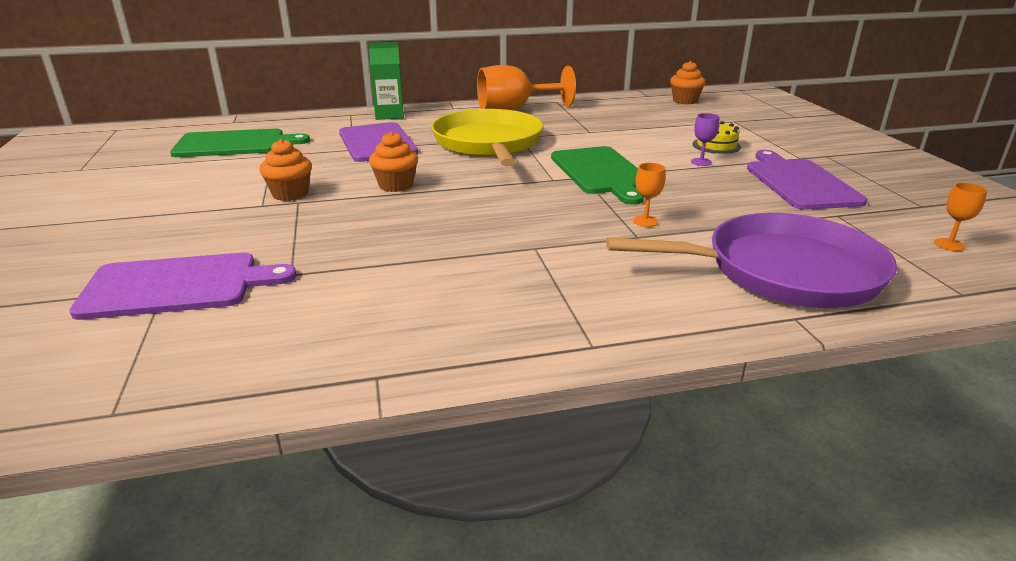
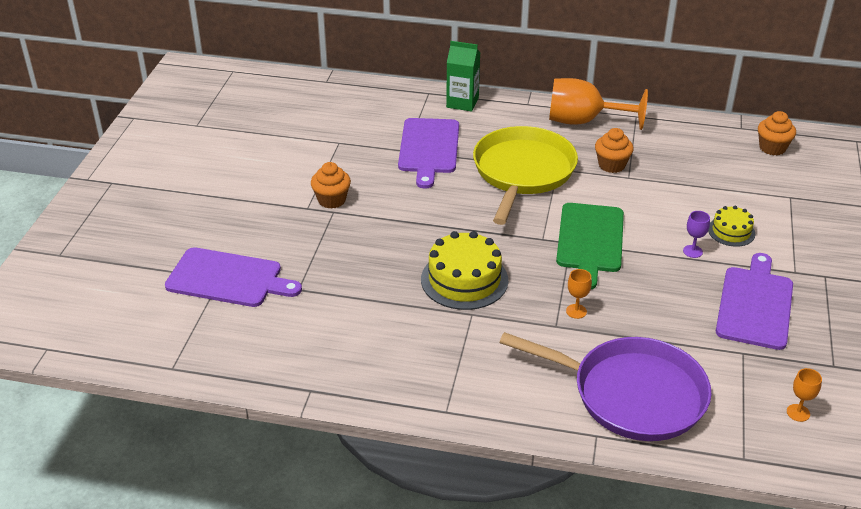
camera: 25 degrees right, 10 degrees up
green cutting board [170,129,310,157] -> none
orange cupcake [369,131,418,192] -> orange cupcake moved to [595,128,634,173]
none -> yellow cake [421,231,508,310]

